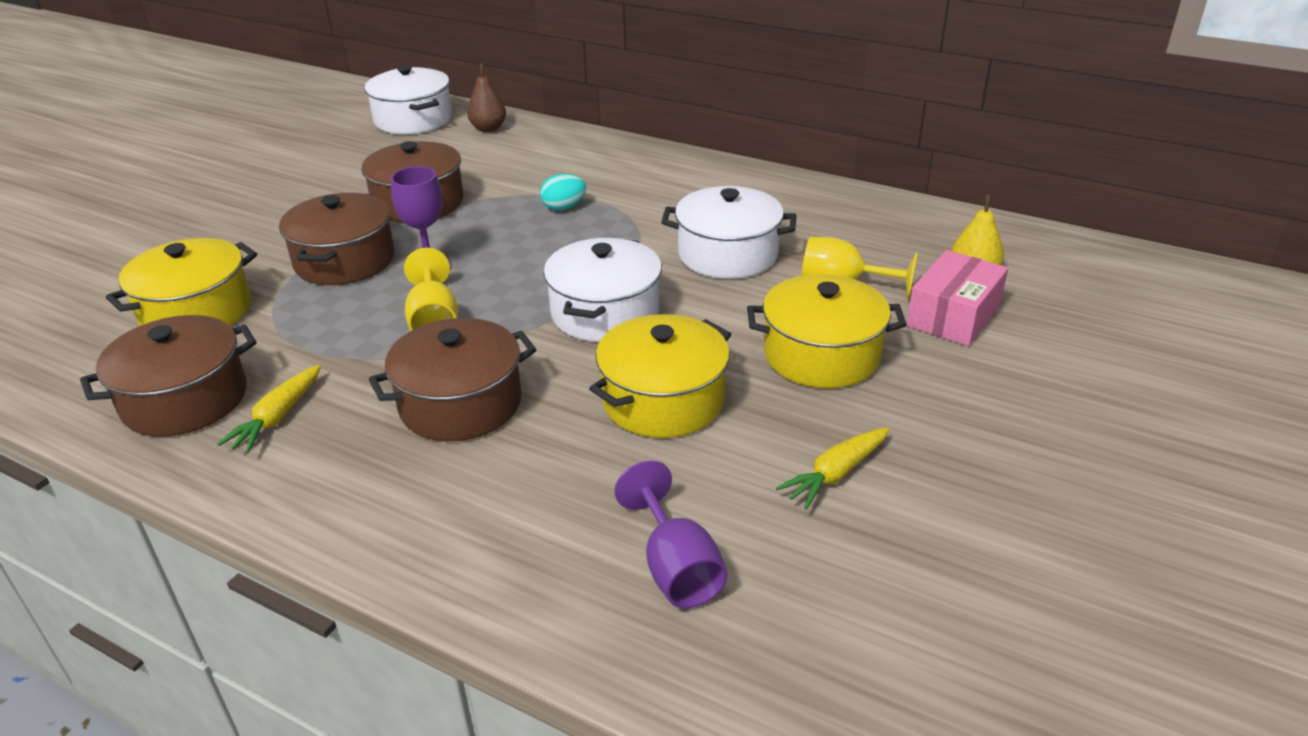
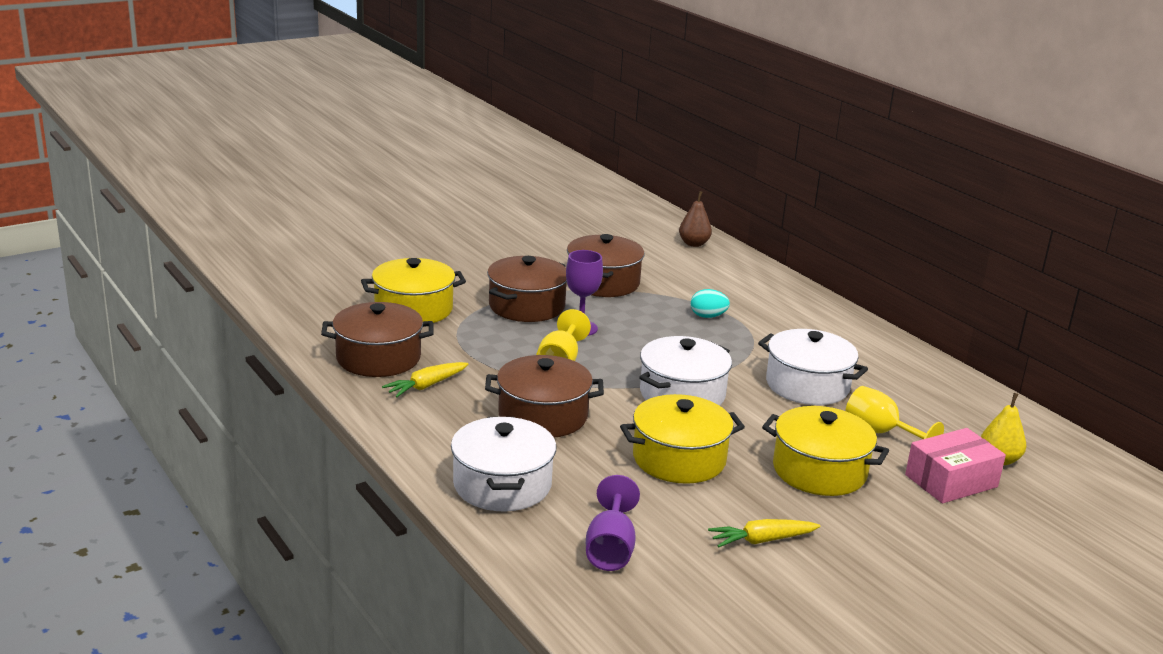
camera: 25 degrees right, 10 degrees down
white pot [364,65,452,134] -> white pot moved to [451,417,556,512]

